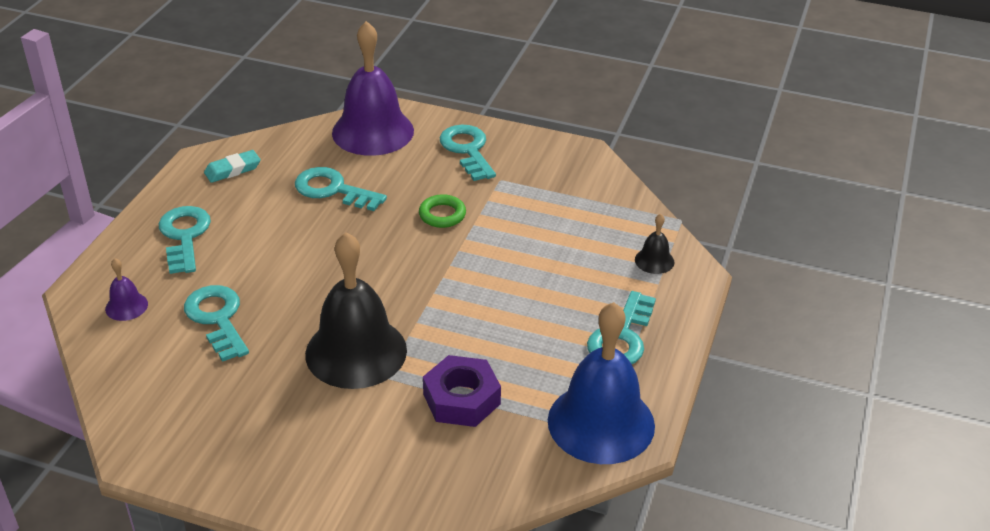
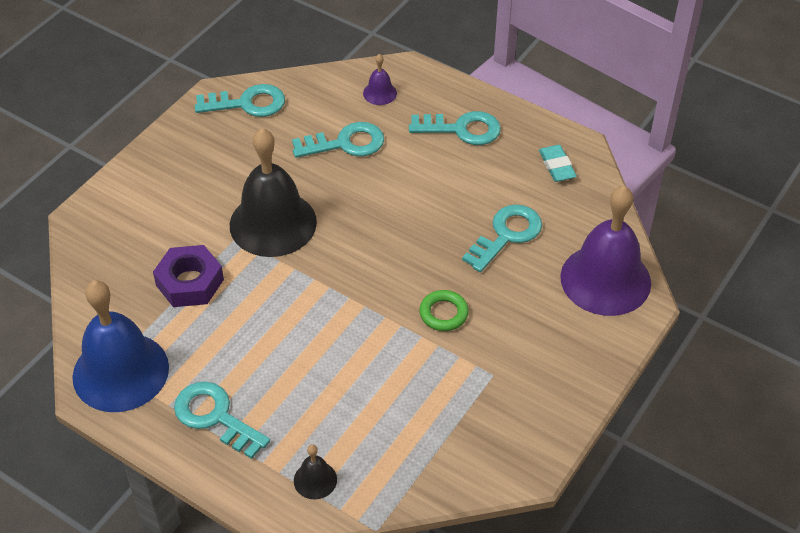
camera: 105 degrees right, 10 degrees up
turquoise key [440,125,496,181] -> turquoise key moved to [195,84,285,117]

